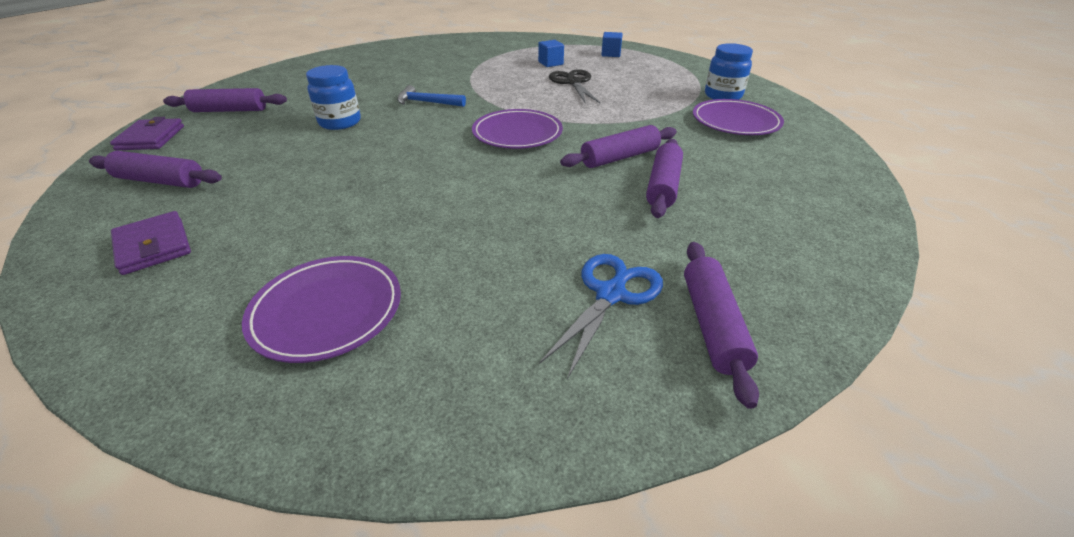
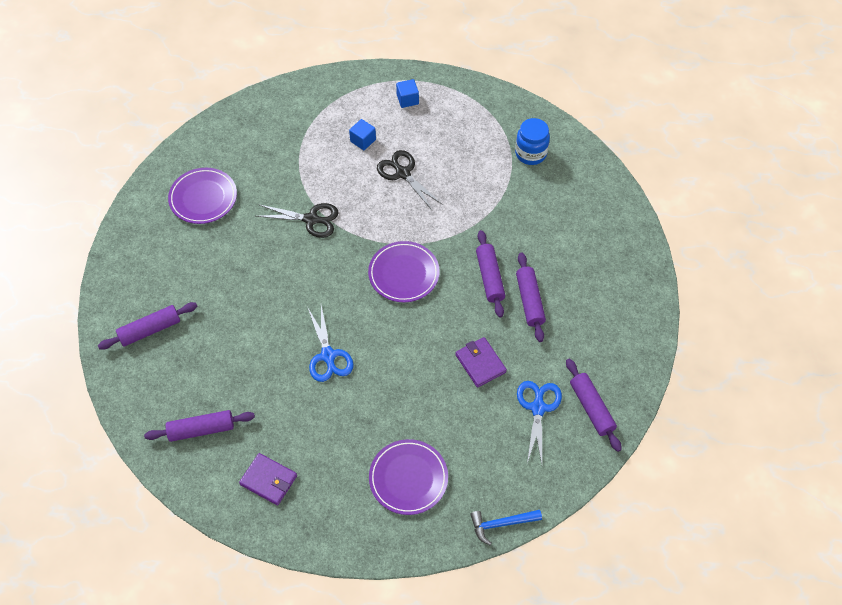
camera: 25 degrees left, 20 degrees up
purple wallet [110,117,184,151] -> purple wallet moved to [455,337,507,388]
blue jar [306,65,361,130] -> none
blue hammer [397,85,466,107] -> blue hammer moved to [470,510,542,545]
purple rolling pin [560,125,677,168] -> purple rolling pin turned 45 degrees counterclockwise [476,230,505,318]
purple plate [693,99,784,135] -> purple plate moved to [168,168,237,224]
none -> black scissors [256,203,339,238]
none -> blue scissors [308,305,354,382]

